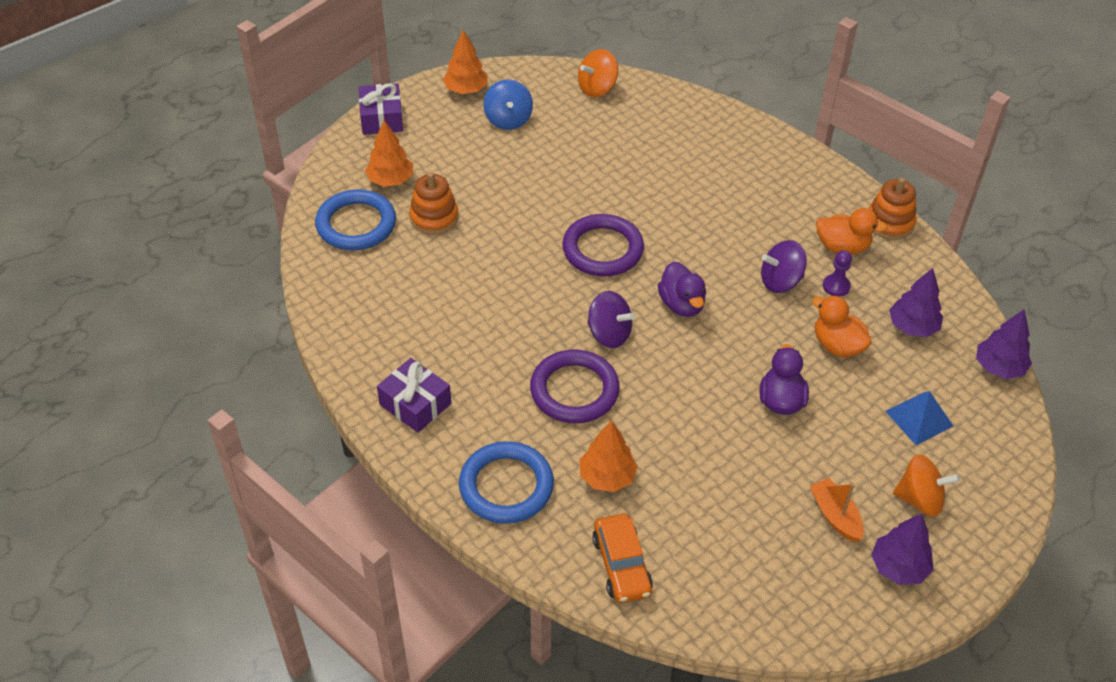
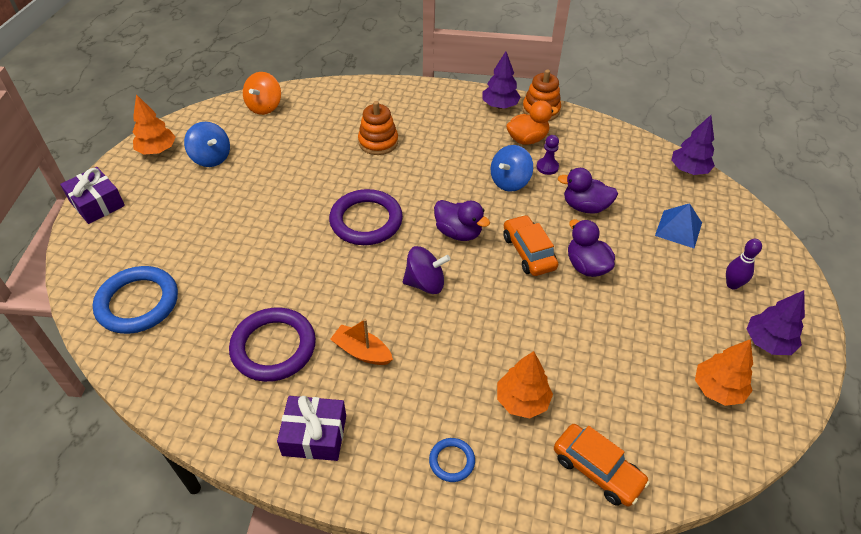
camera: 35 degrees left, 0 degrees up
orange tree [365,120,413,187] -> orange tree moved to [695,339,753,406]
orange stacking toy [409,172,458,235] -> orange stacking toy moved to [358,101,398,155]
blue ring [459,441,554,524] -> blue ring [429,438,475,482], size x0.48
purple ring [530,350,620,423] -> purple ring moved to [229,307,316,382]
purple spinning top [761,240,807,293] -> blue spinning top [491,145,533,192]
orange boat [810,478,864,542] -> orange boat moved to [330,319,393,365]
orange duck [812,295,872,357] -> purple duck [558,168,618,214]
purple tree [889,268,943,337] -> purple tree moved to [483,51,521,109]
orange spinning top [893,454,960,517] -> purple bowling pin [726,239,762,290]
none -> orange car [503,215,558,276]

